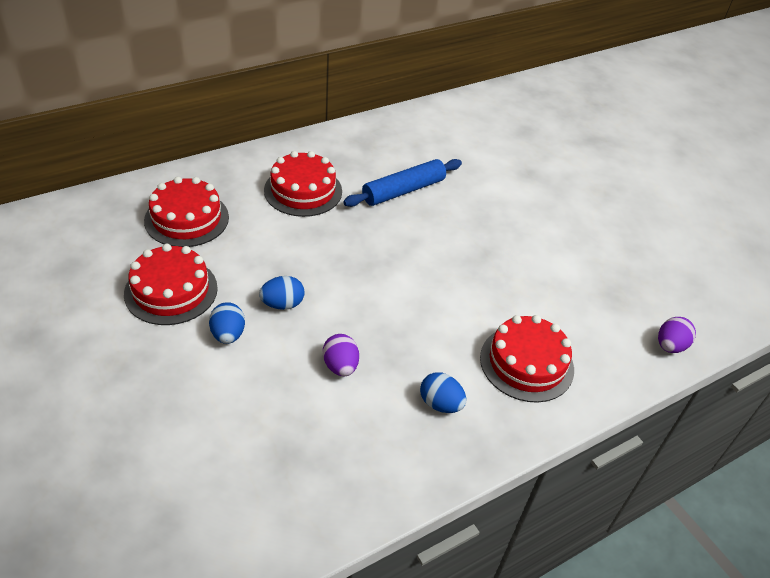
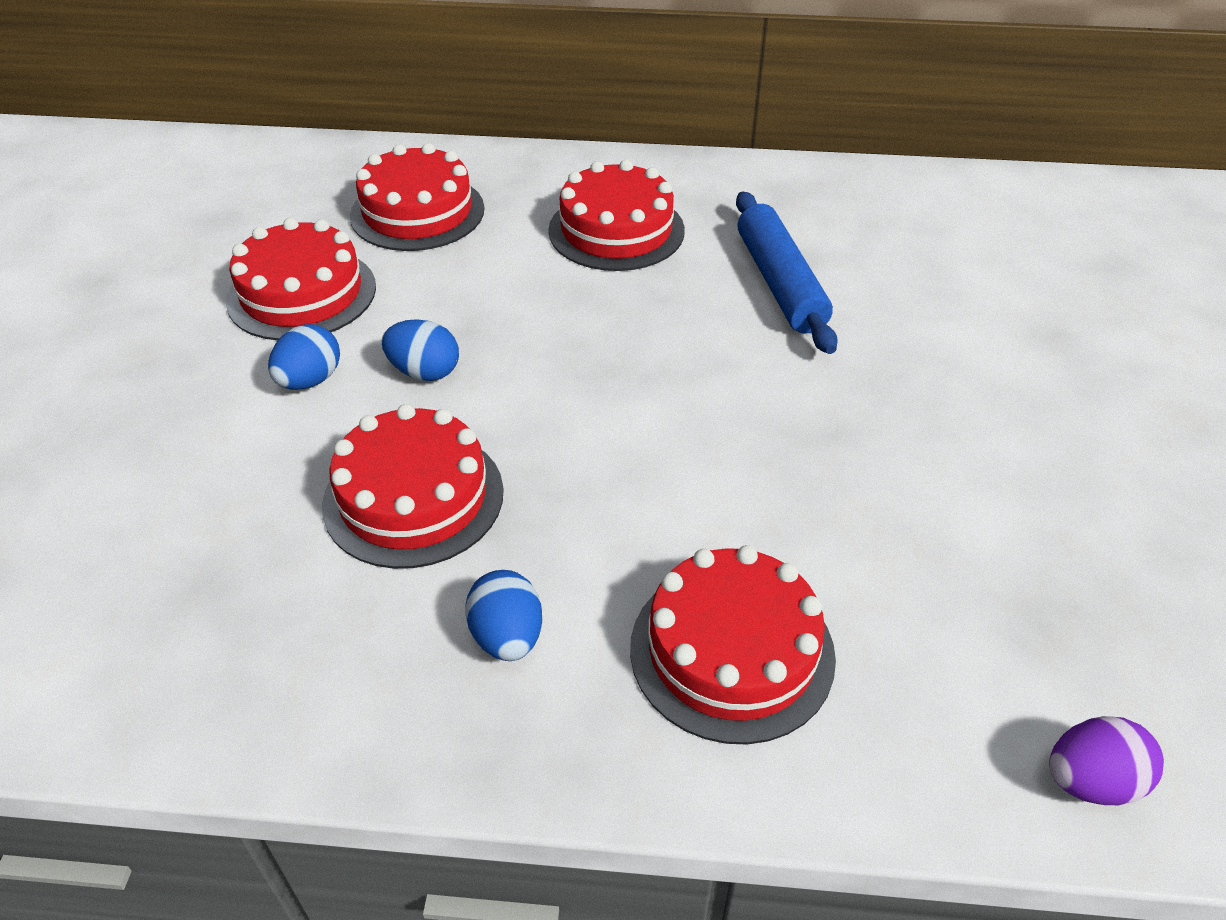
camera: 40 degrees right, 0 degrees up
purple egg [323,334,359,376] -> red cake [322,404,504,569]
blue rolling pin [343,159,462,207] -> blue rolling pin turned 75 degrees clockwise [736,191,838,354]

